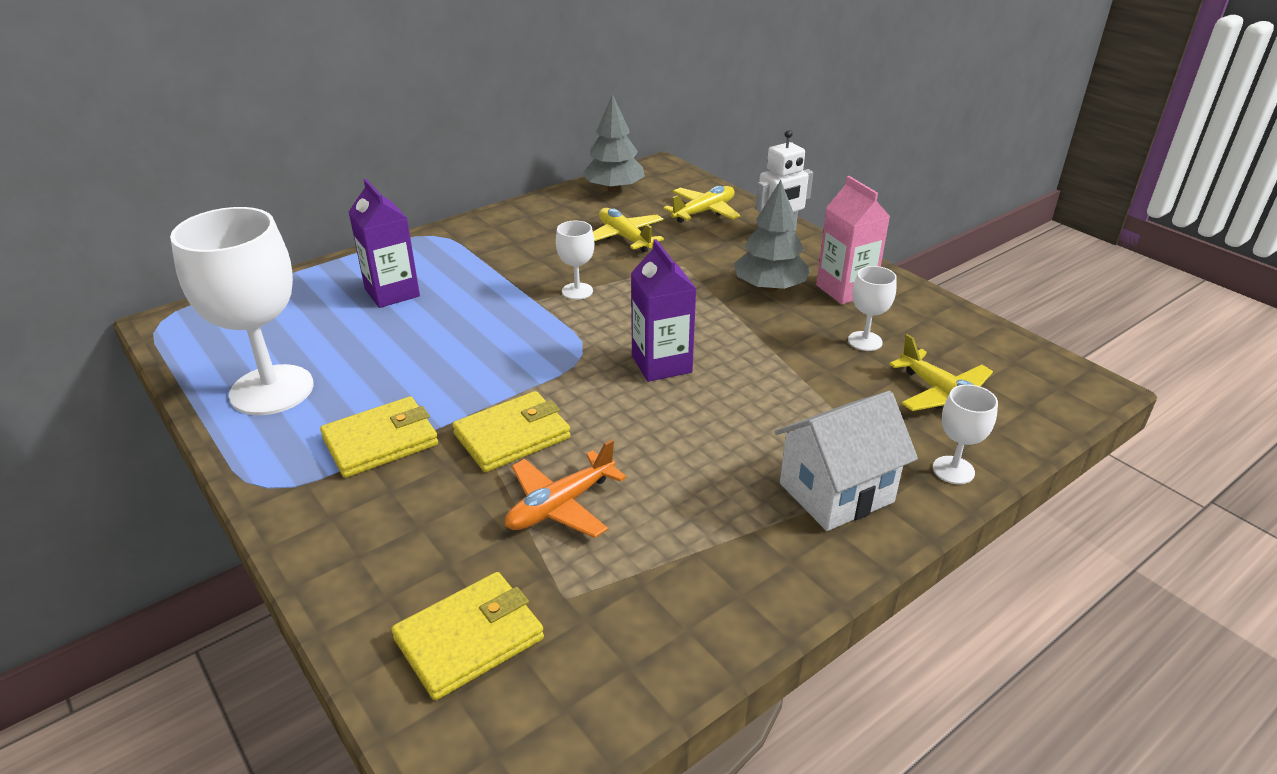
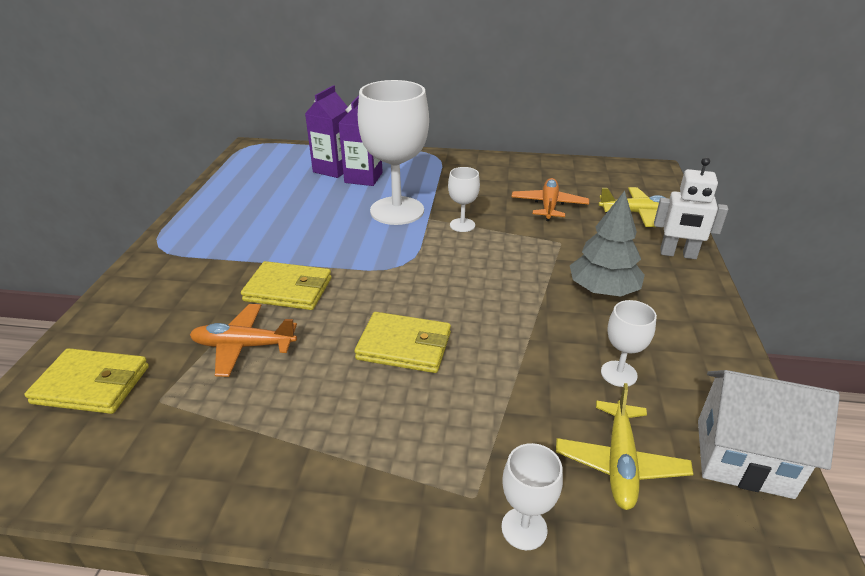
camera: 45 degrees right, 0 degrees up
white goblet [170,207,314,415] -> white goblet moved to [358,80,429,225]
yellow wallet [320,396,438,478] -> yellow wallet moved to [355,312,451,373]
grey tree [582,94,645,192] -> none
yellow plane [593,208,664,252] -> orange plane [511,178,589,221]
purple carton [631,239,696,382] -> purple carton moved to [305,85,348,178]
white house [775,391,918,531] -> white house moved to [698,370,840,499]
pink carton [816,176,890,304] -> none

